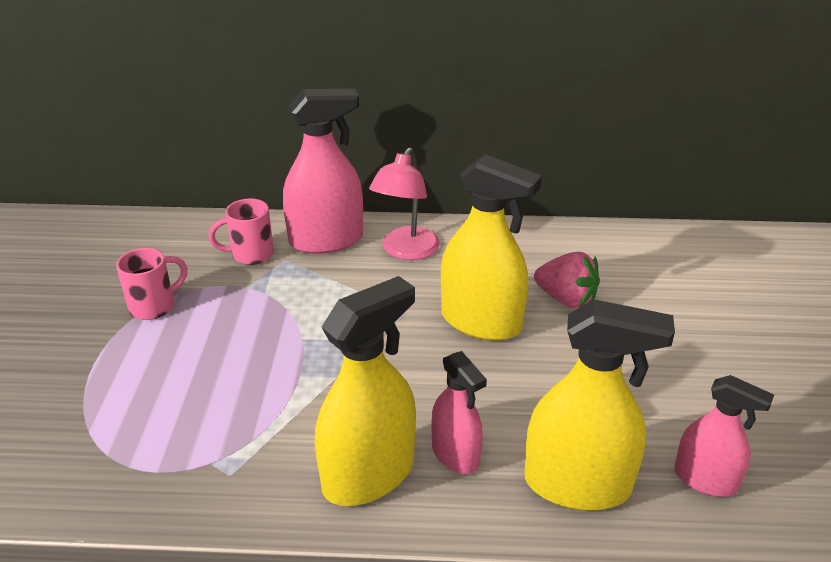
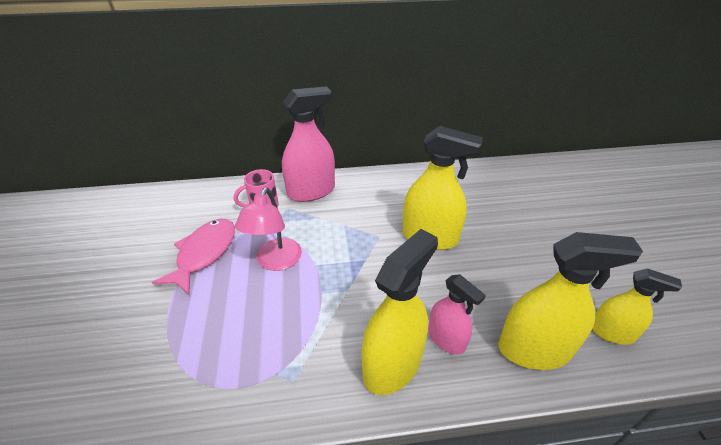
camera: 10 degrees left, 5 degrees up
pink mug [116,248,187,320] -> pink fish [152,219,235,294]
pink lamp [369,148,440,260] -> pink lamp moved to [235,188,302,271]
pink strawberry [534,252,600,308] -> none
pink spray bottle [674,375,774,497] -> yellow spray bottle [592,268,682,345]

